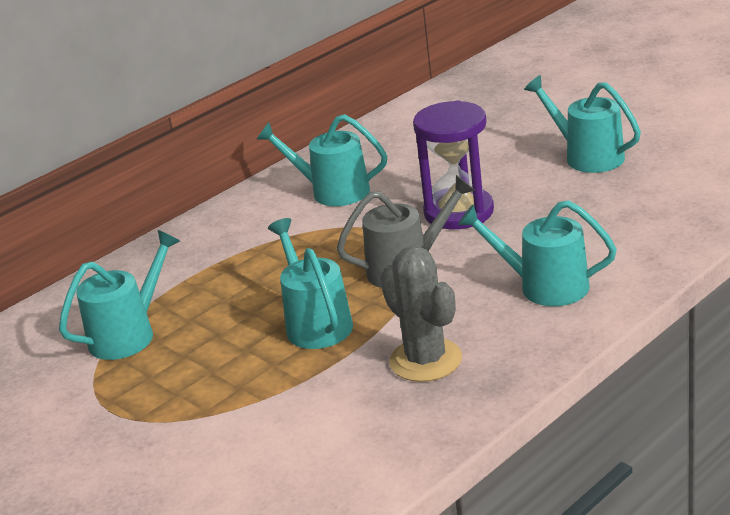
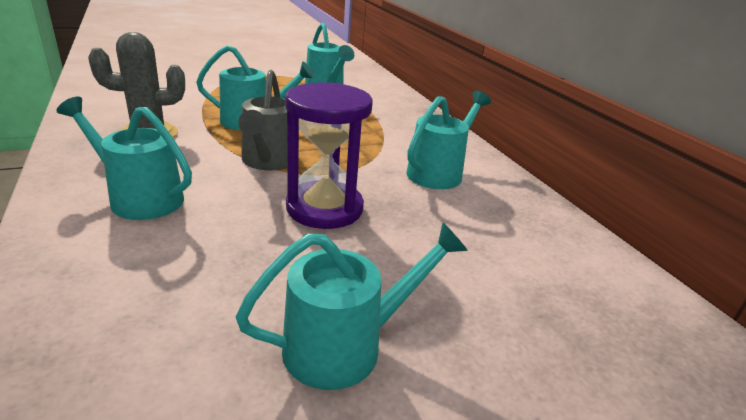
camera: 105 degrees right, 0 degrees up
turquoise watering can [458,200,617,306] -> turquoise watering can turned 105 degrees counterclockwise [56,97,192,220]

